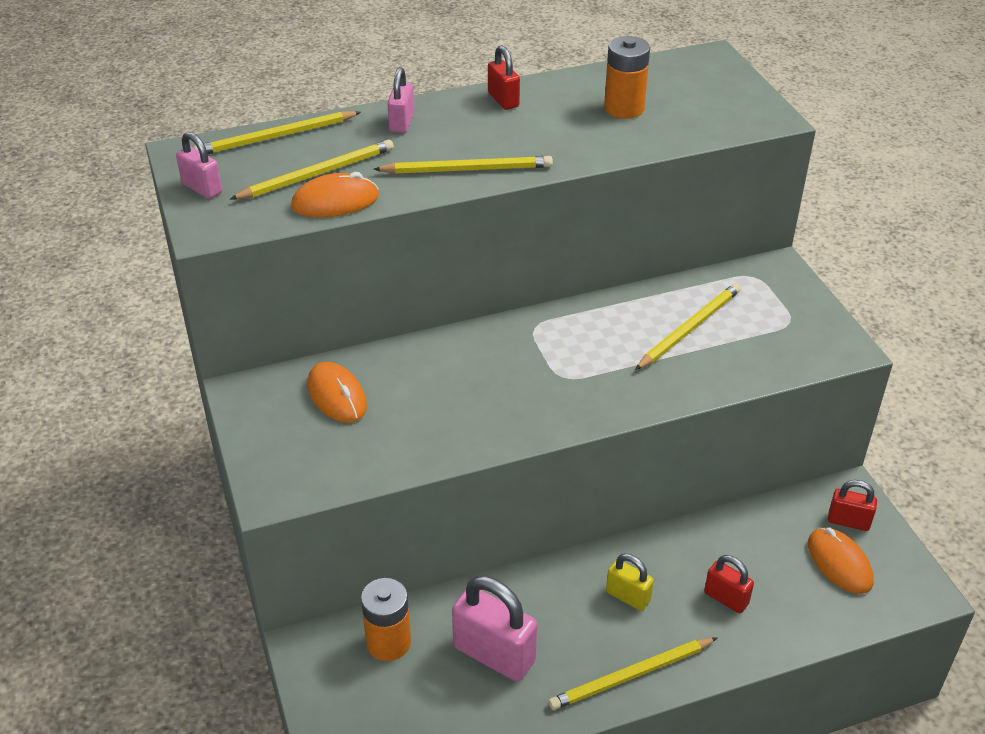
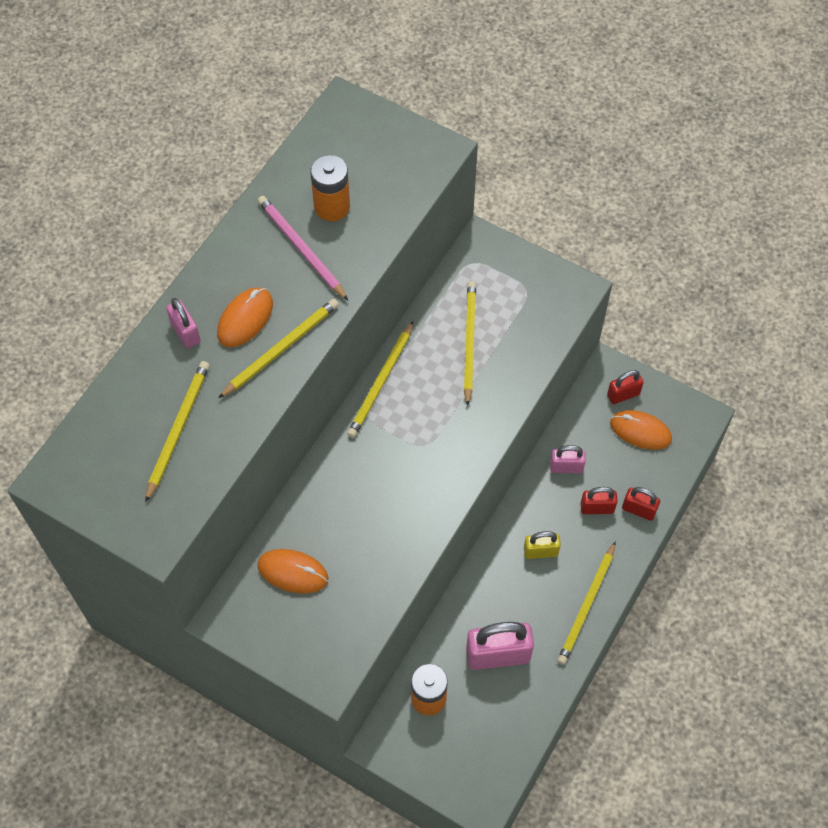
camera: 40 degrees left, 20 degrees up
pink padlock [176,132,222,199] -> pink padlock moved to [550,445,586,473]
yellow pencil [194,111,361,154] -> yellow pencil moved to [347,321,413,438]
orange mouse [291,172,379,218] -> orange mouse moved to [217,288,273,347]
red padlock [488,45,520,110] -> red padlock moved to [622,487,660,521]
none -> pink pencil [258,196,348,300]

